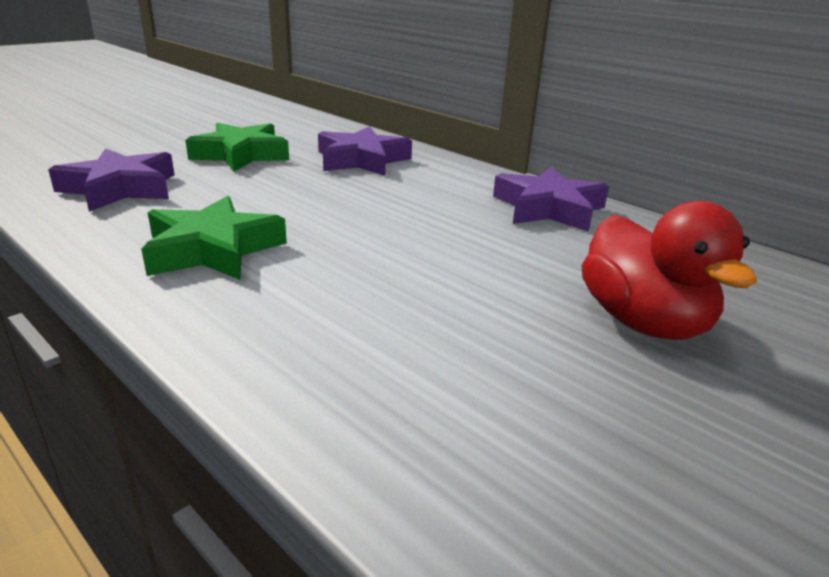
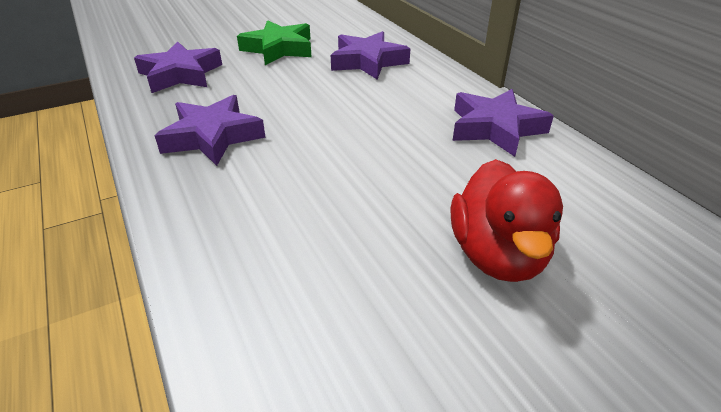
camera: 20 degrees right, 10 degrees up
green star [141,196,287,280] -> purple star [155,95,266,166]

